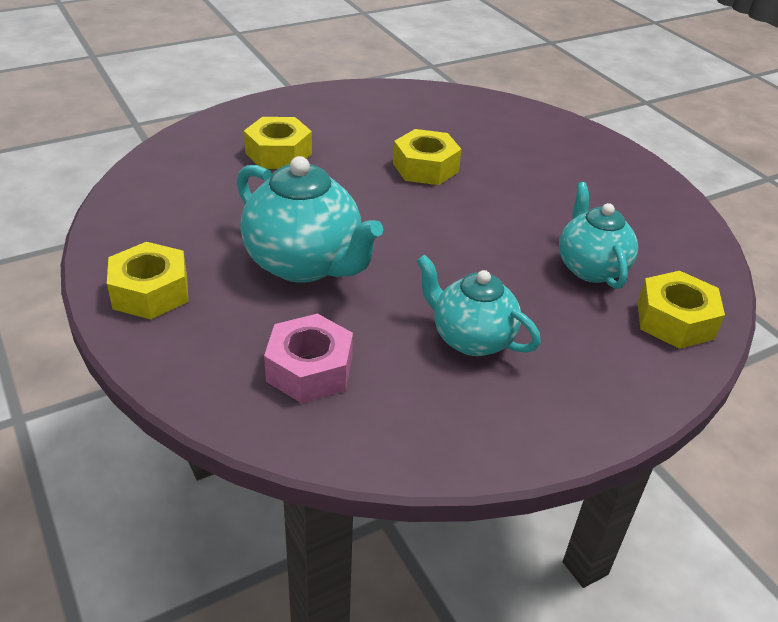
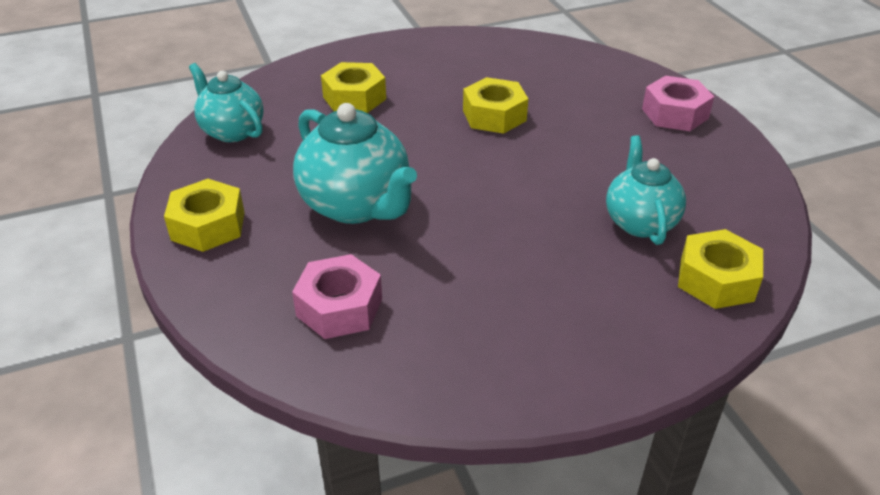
camera: 10 degrees right, 0 degrees up
turquoise teapot [416,255,541,356] -> turquoise teapot moved to [189,63,264,142]
none -> pink nut [642,76,714,131]

